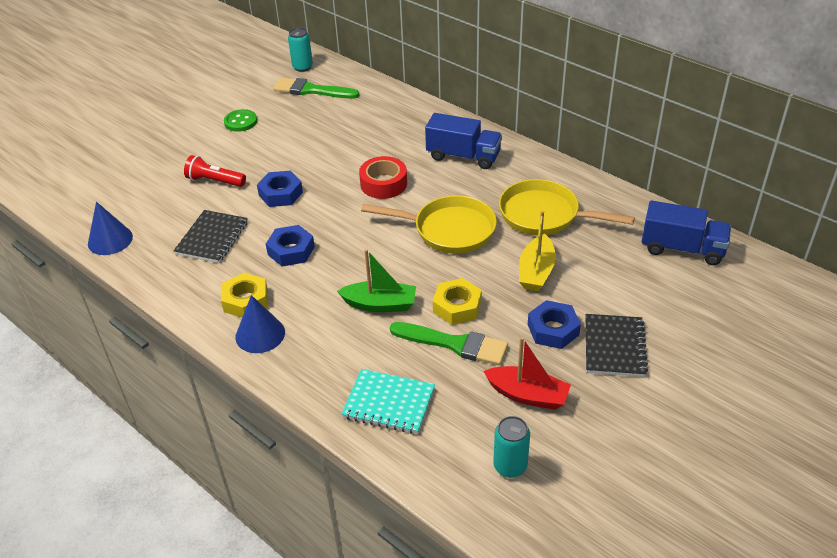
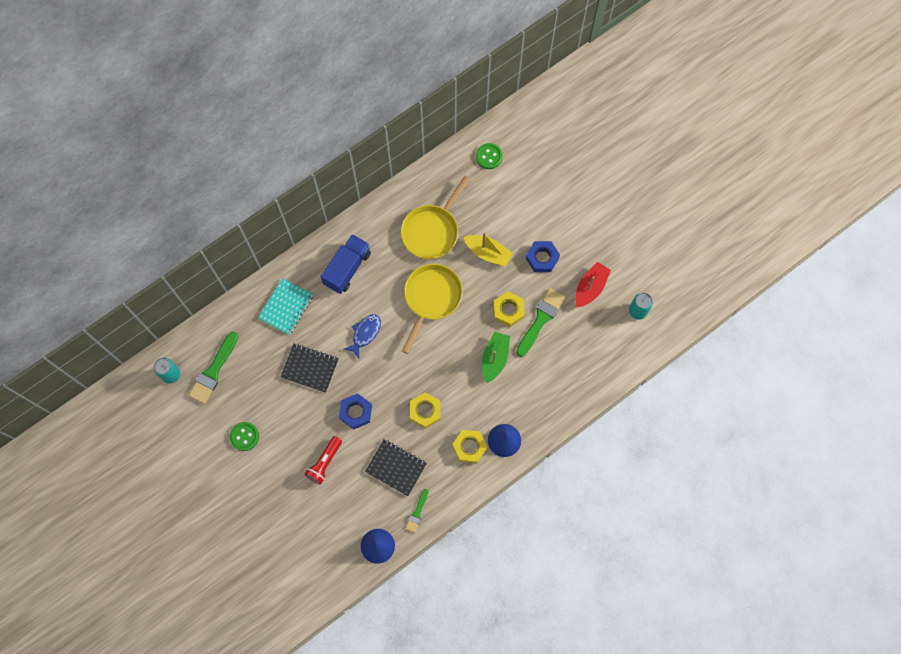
camera: 80 degrees left, 30 degrees up
blue nut [266,225,315,267] -> yellow nut [410,392,441,429]
turquoise notebook [342,369,435,434] -> turquoise notebook moved to [258,278,313,335]
red tape [359,156,407,199] -> blue fish [344,314,381,358]
black notebook [586,314,648,377] -> black notebook moved to [281,344,339,393]
blue truck [642,201,731,265] -> green button [476,143,503,169]
none -> green brush [405,489,428,533]

